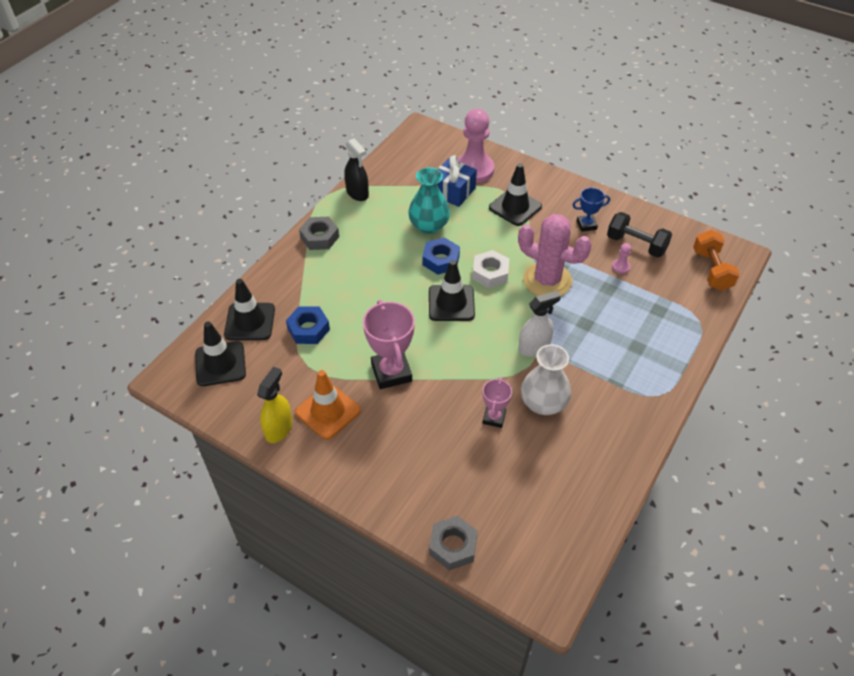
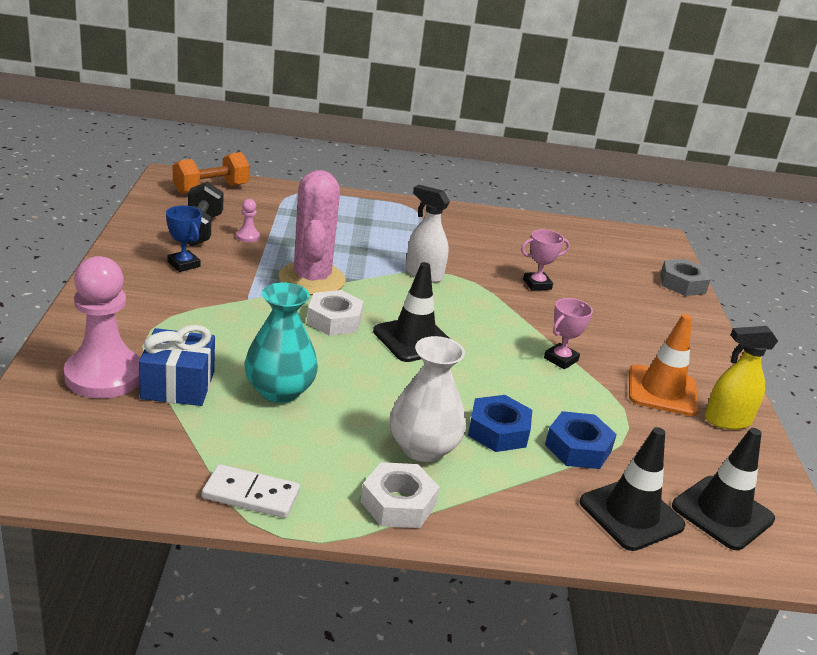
camera: 125 degrees left, 20 degrees down
grey nut [299,217,339,250] -> white nut [361,462,440,528]
black spray bottle [344,138,369,201] -> white domino [202,464,300,518]
pink trophy [363,300,415,389] -> pink trophy [544,298,593,369], size x0.56
blue nut [422,237,460,275] -> blue nut moved to [468,395,532,452]
black traffic cone [489,163,542,226] -> none
white vase [521,344,571,415] -> white vase moved to [390,336,466,462]

